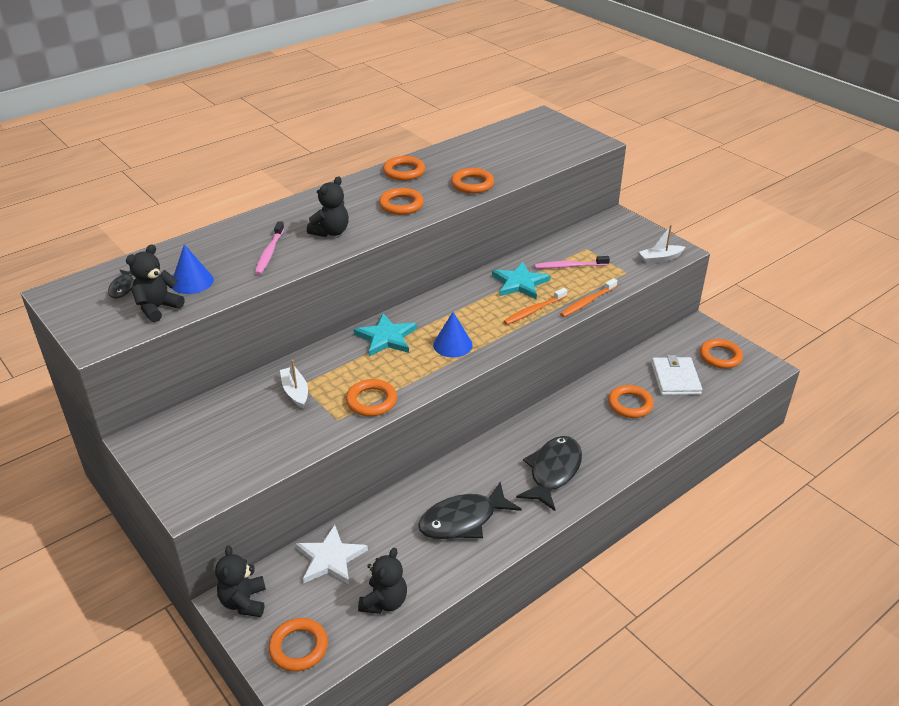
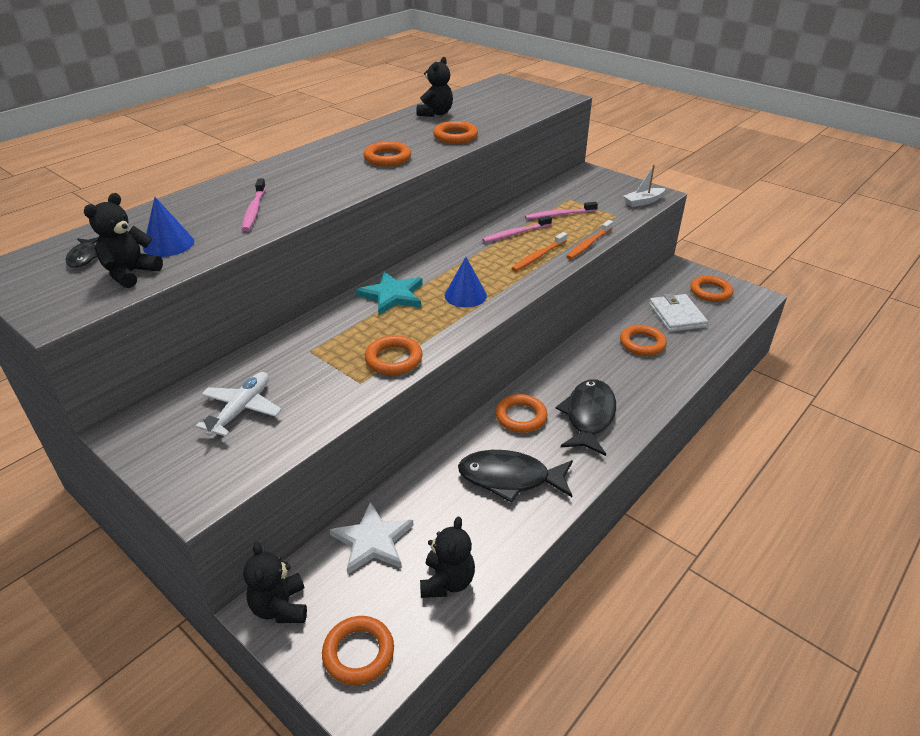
camera: 10 degrees left, 0 degrees up
white boat [280,360,308,408] -> none
black teddy bear [307,176,349,237] -> black teddy bear moved to [416,57,453,117]
orange ring [383,156,425,181] -> orange ring moved to [495,394,547,433]
black fish [418,482,521,539] -> black fish turned 45 degrees clockwise [458,450,573,503]
turquoise star [492,262,551,300] -> pink toothbrush [482,216,552,243]
none -> white plane [195,372,282,437]

